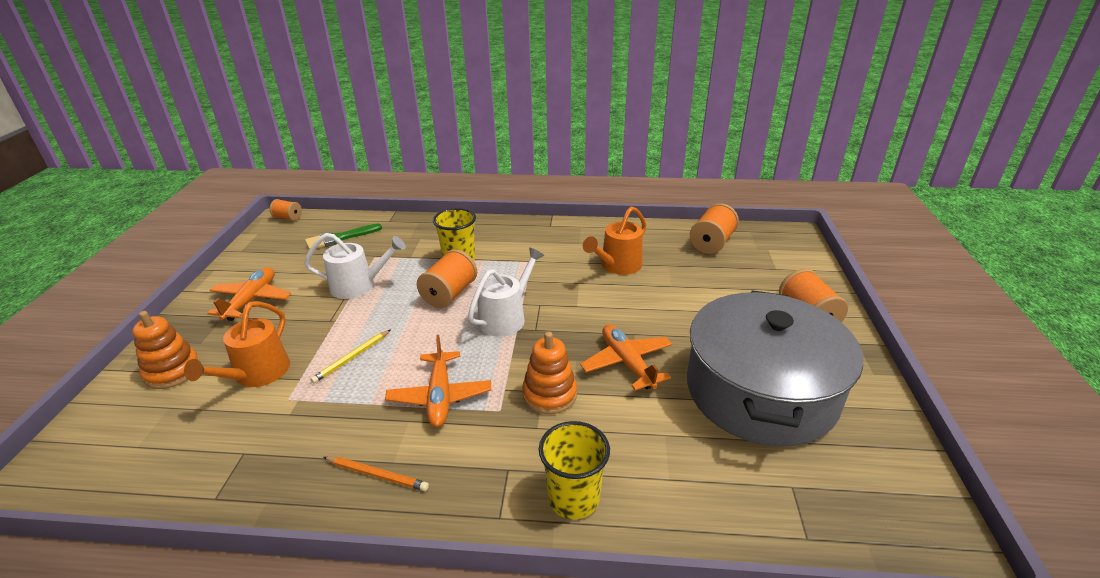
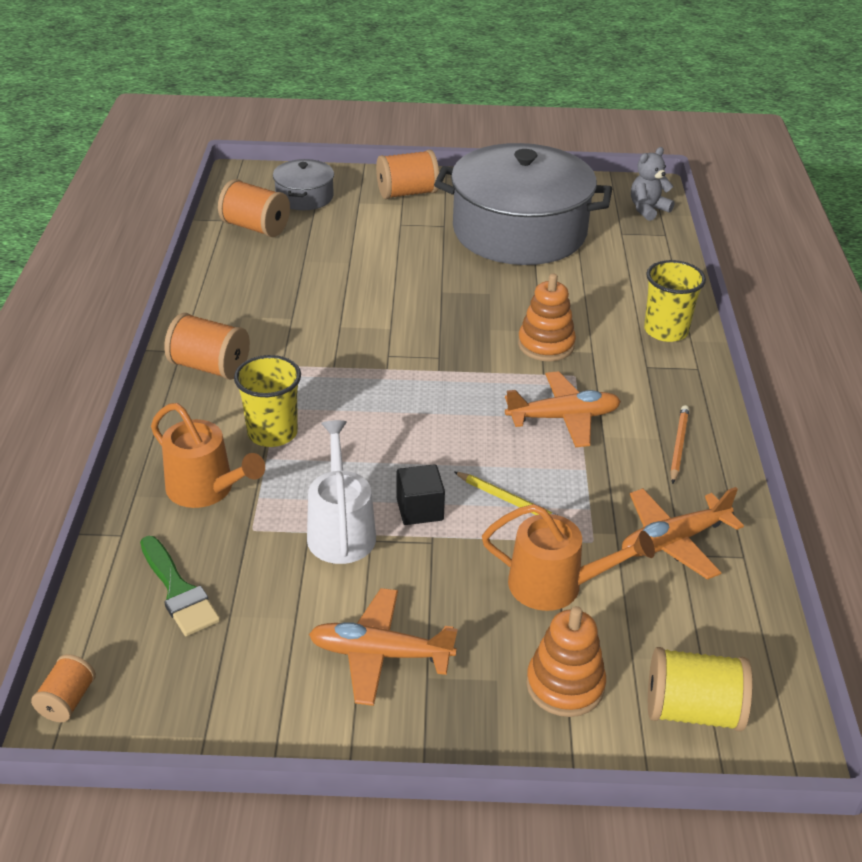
camera: 95 degrees left, 5 degrees up
orange spool [417,249,477,308] -> orange spool moved to [164,313,250,380]
white watering can [468,248,544,337] -> none
orange plane [580,324,672,390] -> orange plane moved to [622,487,744,580]
orange watering can [583,206,646,275] -> orange watering can moved to [151,403,265,508]
none -> grey pot [273,159,334,210]
none -> black cube [396,464,445,525]
none -> grey teddy bear [631,147,675,221]
none -> yellow spool [648,647,753,731]

